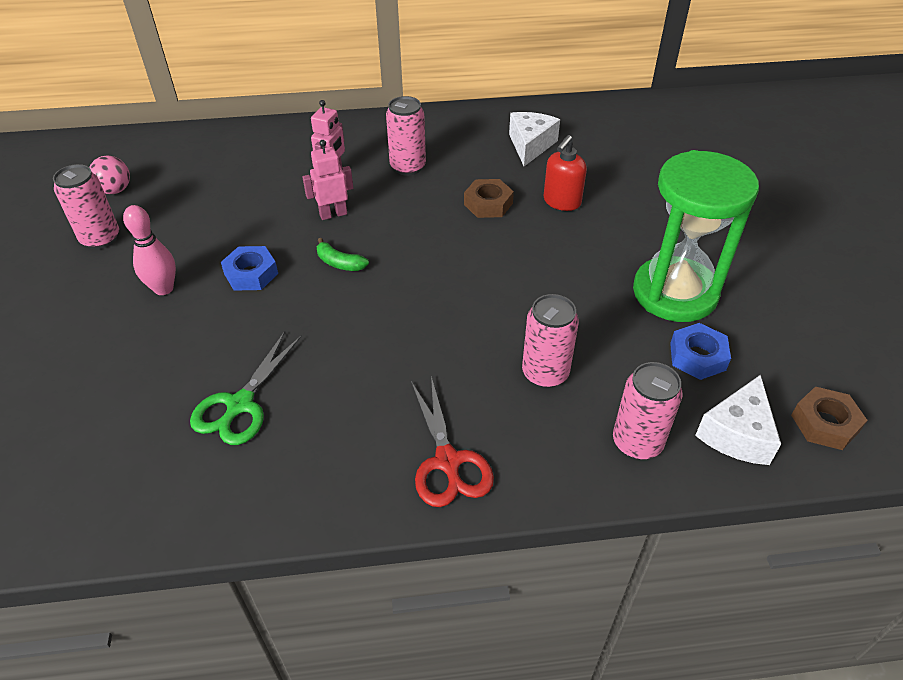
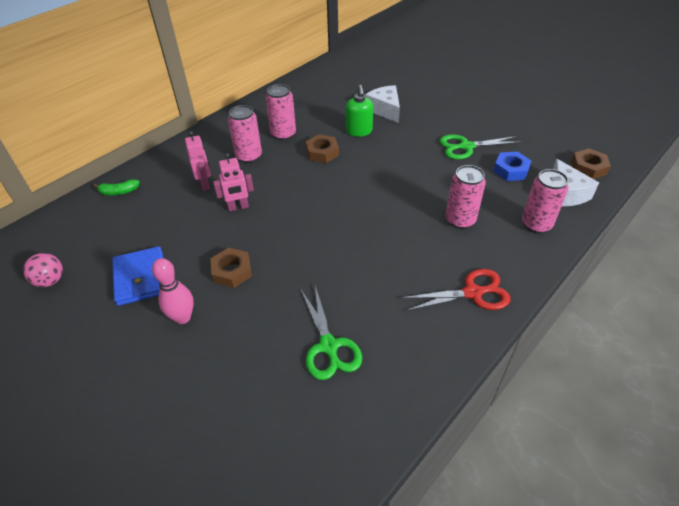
camera: 40 degrees left, 0 degrees up
pink can [53,164,119,249] -> pink can moved to [266,84,296,141]
blue nut [221,246,278,290] -> brown nut [210,248,252,288]
pink robot [303,140,353,220] -> pink robot turned 135 degrees counterclockwise [213,153,254,212]
green banana [317,238,369,271] -> green banana moved to [94,179,140,195]
red scissors [411,376,494,507] -> red scissors turned 45 degrees counterclockwise [401,269,511,311]
white cheese [509,112,560,166] -> white cheese moved to [365,85,400,123]
red soap dispenser [543,135,587,211] -> green soap dispenser [346,85,373,137]
green hourglass [633,150,759,322] -> green scissors [439,134,522,160]
none -> blue wallet [112,246,163,306]

